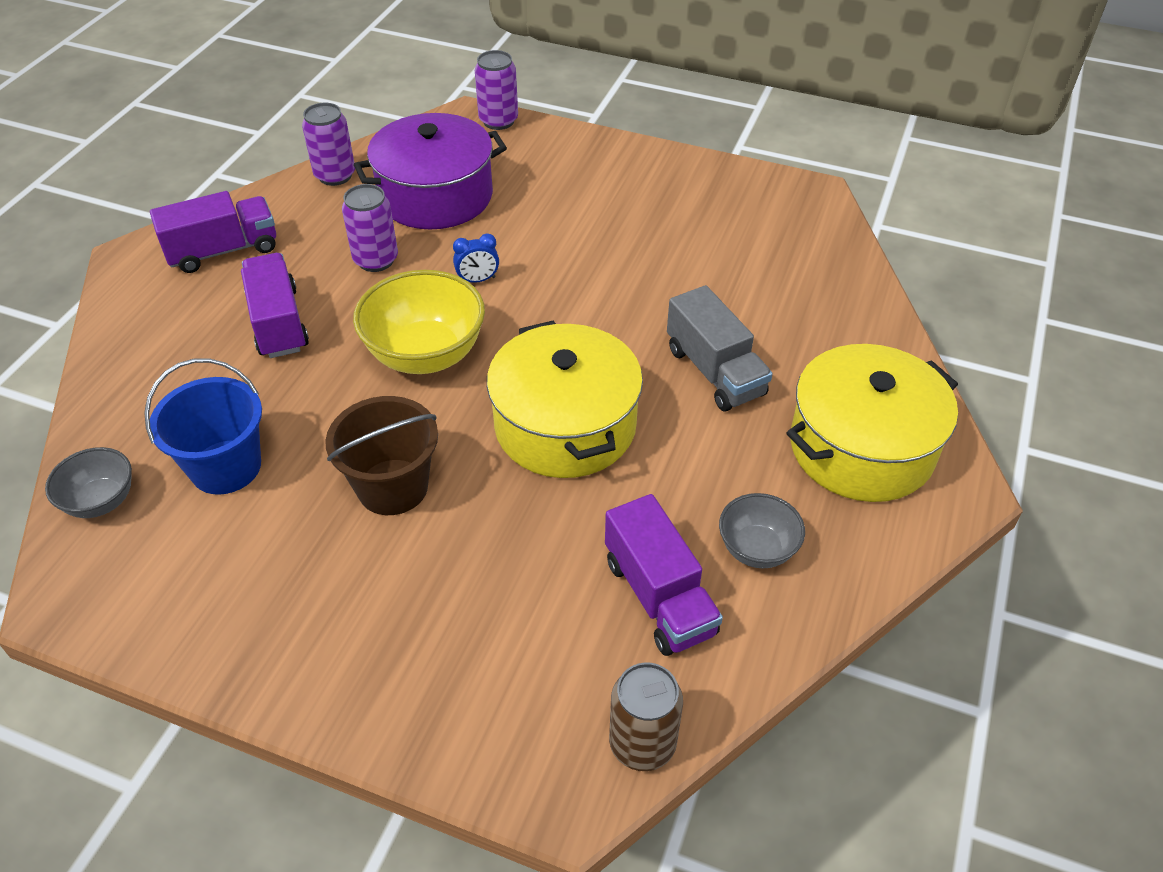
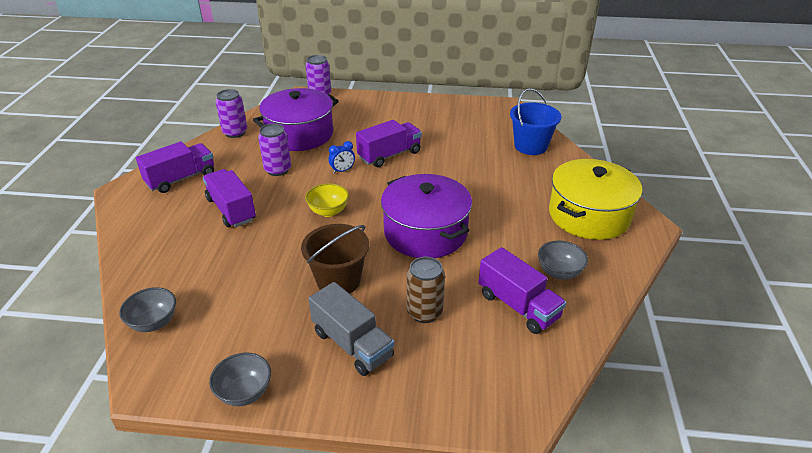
camera: 15 degrees left, 10 degrees down
blue bucket [144,358,262,495] -> blue bucket moved to [510,88,561,155]
yellow bowl [353,270,485,374] -> yellow bowl [305,183,349,217], size x0.57
yellow pot [487,321,643,478] -> purple pot [381,174,472,258]
brown can [609,662,683,771] -> brown can moved to [407,257,445,323]
grey truck [667,285,773,412] -> grey truck moved to [308,282,394,376]
none -> grey bowl [209,353,271,406]
none -> purple truck [356,120,422,167]

